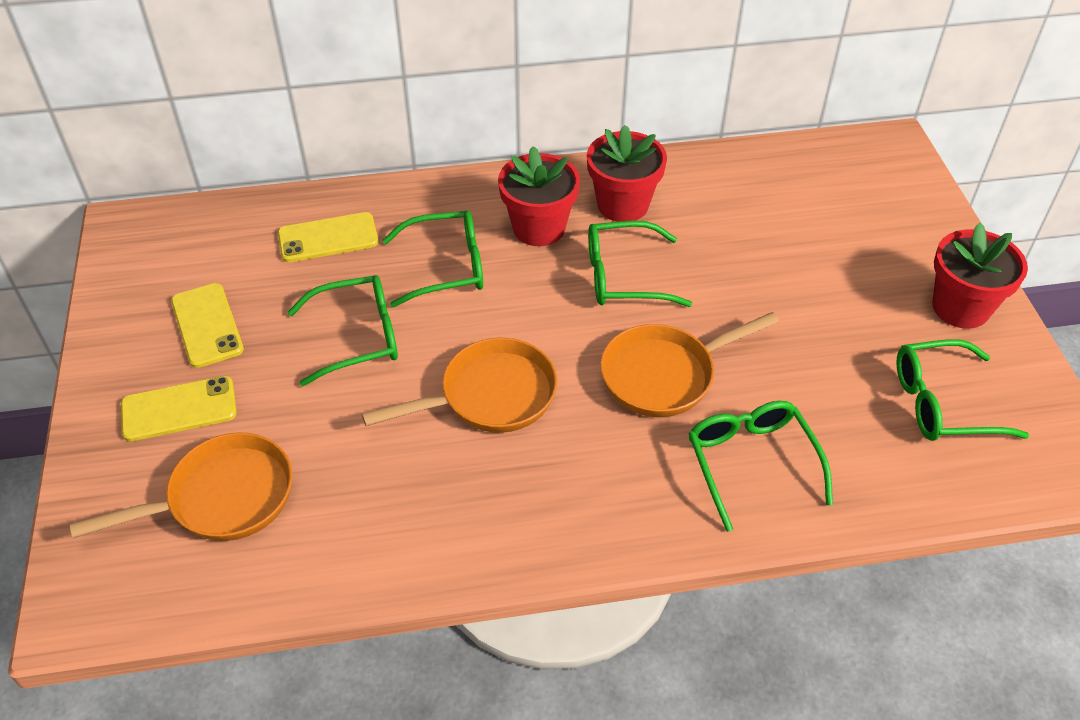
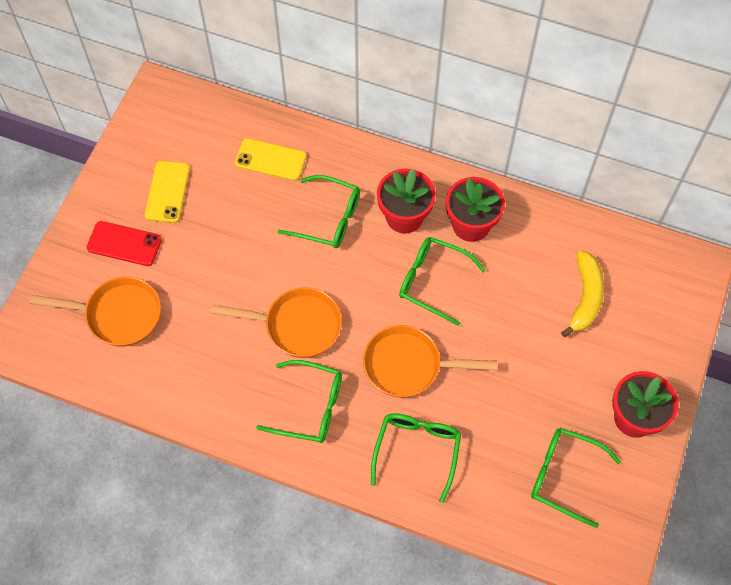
camera: 30 degrees right, 15 degrees up
yellow phone [121,376,237,441] -> red phone [87,221,162,266]
green glasses [288,275,398,386] -> green glasses moved to [256,360,342,443]
none -> yellow banana [561,250,604,338]

